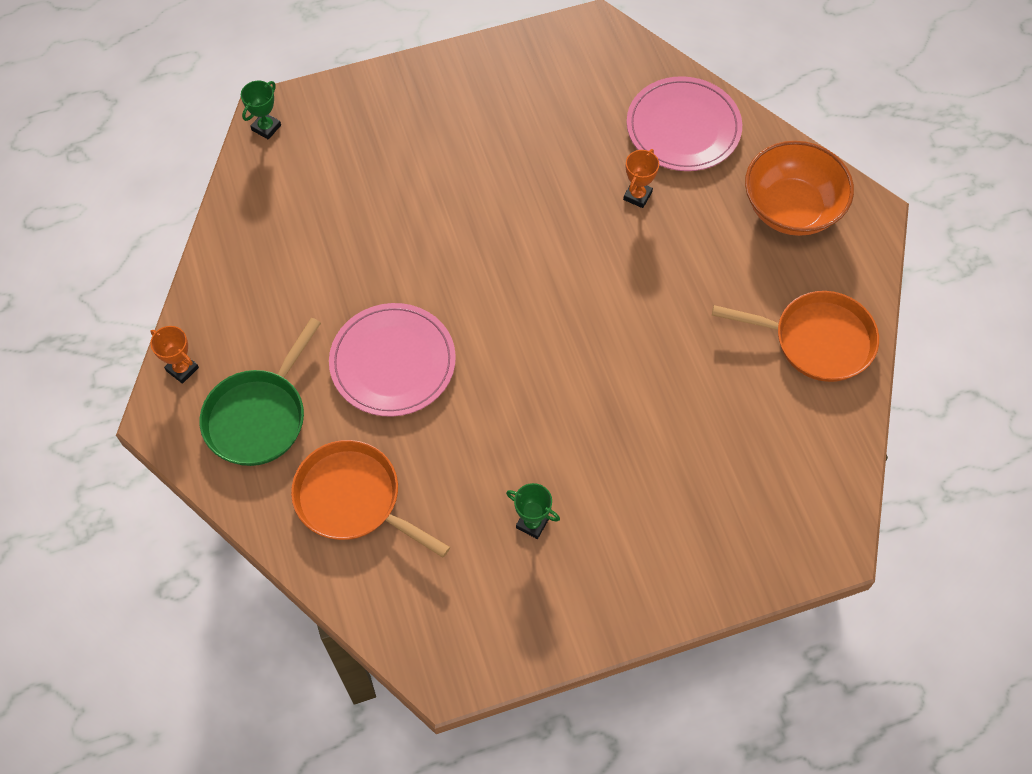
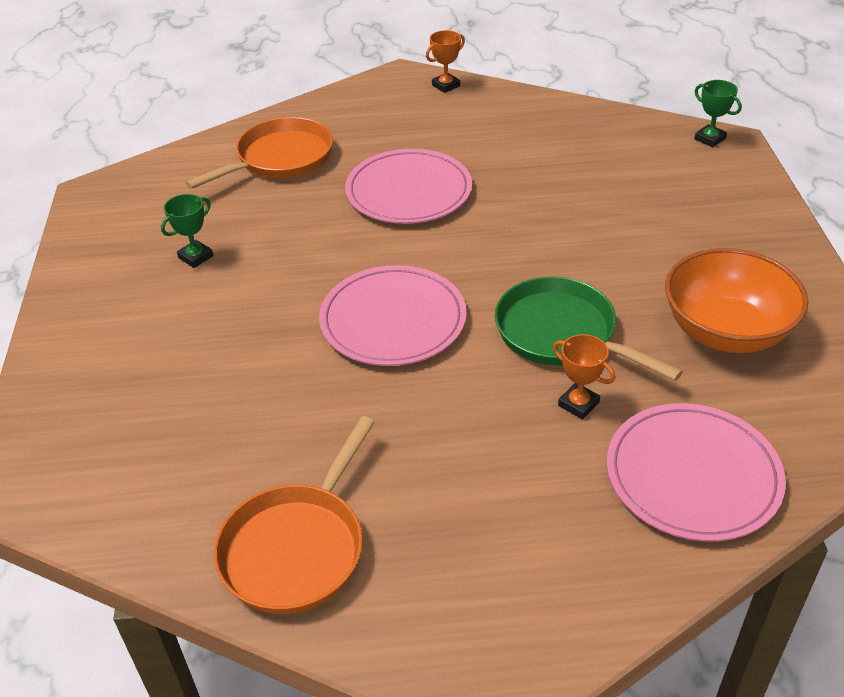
camera: 105 degrees right, 20 degrees down
green pan [200,318,321,466] -> green pan moved to [495,277,683,381]
orange bowl [745,141,854,236] -> orange bowl moved to [665,248,808,353]
none -> pink plate [319,265,467,366]

